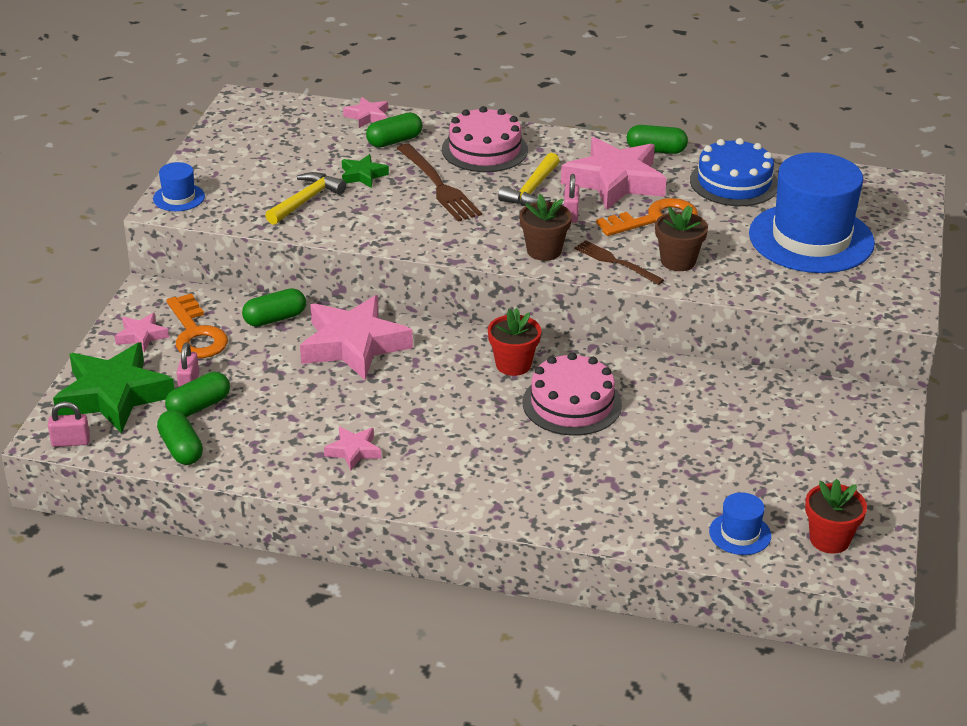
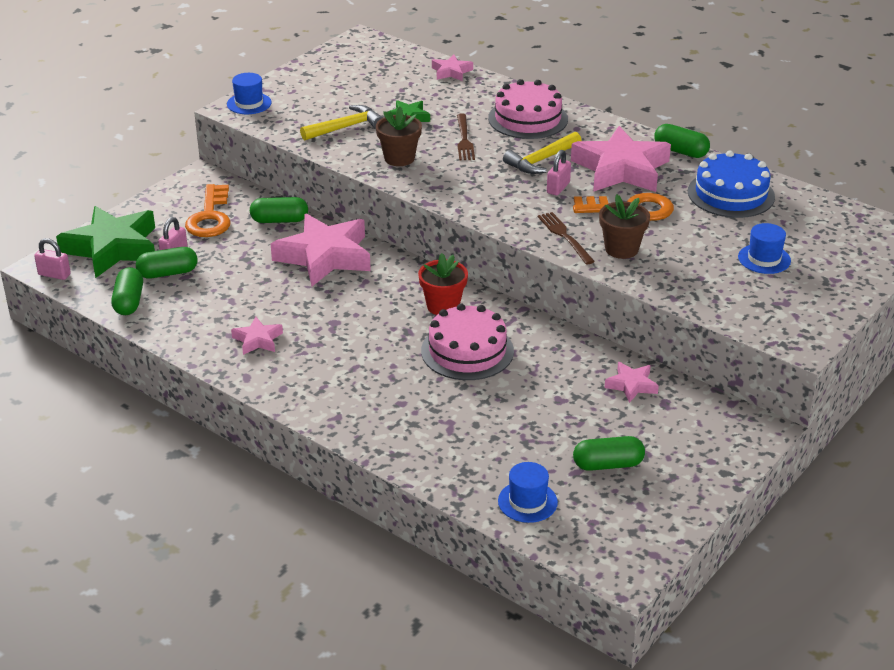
camera: 25 degrees right, 0 degrees up
pink star [115,313,169,352] -> pink star moved to [605,362,659,403]
green capsule [366,112,422,147] -> green capsule moved to [573,436,645,471]
brown fork [397,144,482,222] -> brown fork [457,114,475,160], size x0.65
brown flower pot [519,194,572,261] -> brown flower pot moved to [376,106,422,166]
blue hat [749,152,875,273] -> blue hat [738,223,791,274], size x0.42
red flower pot [805,479,867,554] -> none

